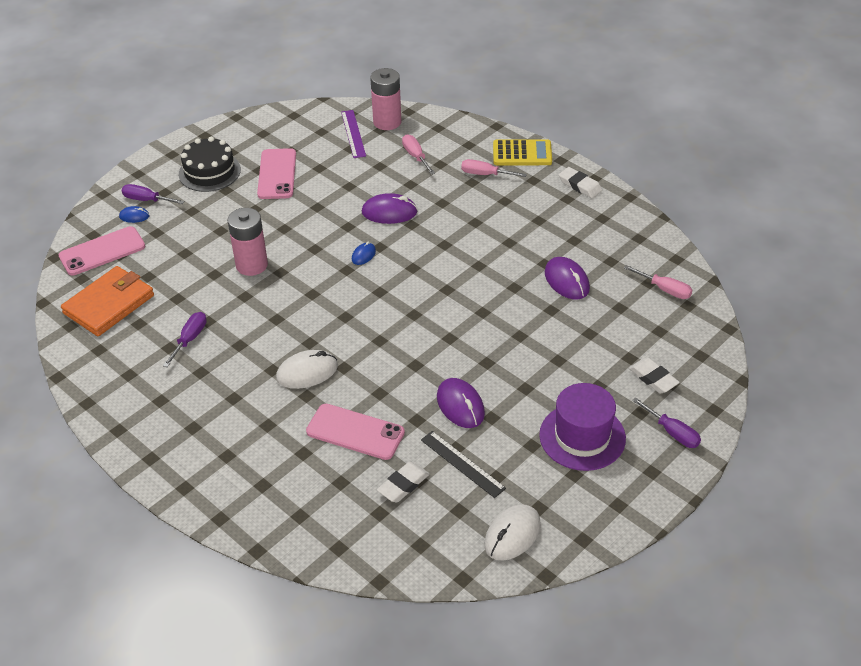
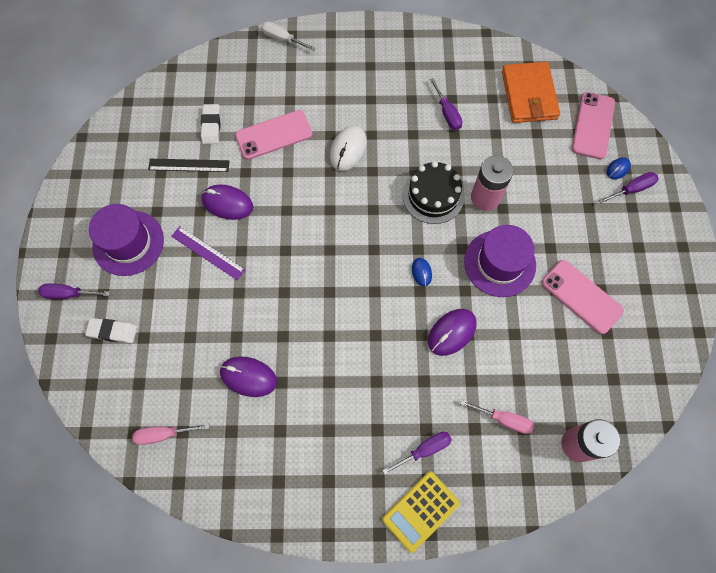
camera: 135 degrees right, 25 degrees up
black cake [179,137,241,192] -> black cake moved to [402,161,465,224]
purple ruler [341,110,366,158] -> purple ruler moved to [171,226,245,280]
pink screwdriver [461,159,527,177] -> purple screwdriver [382,432,452,475]
white mouse [484,504,541,561] -> none
white eraser [559,167,602,198] -> none
none -> white screwdriver [261,21,316,51]
none -> purple hat [464,225,536,297]

